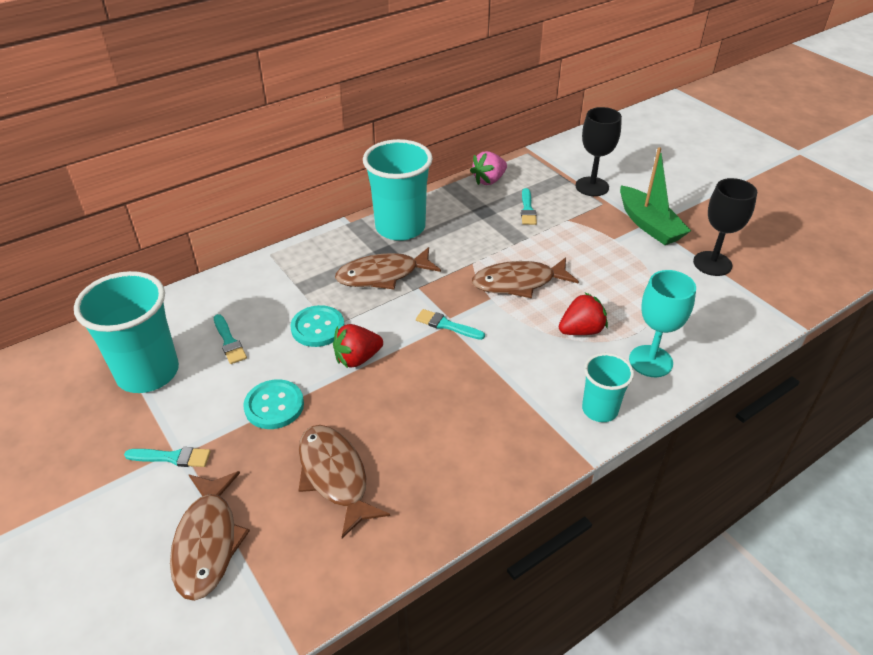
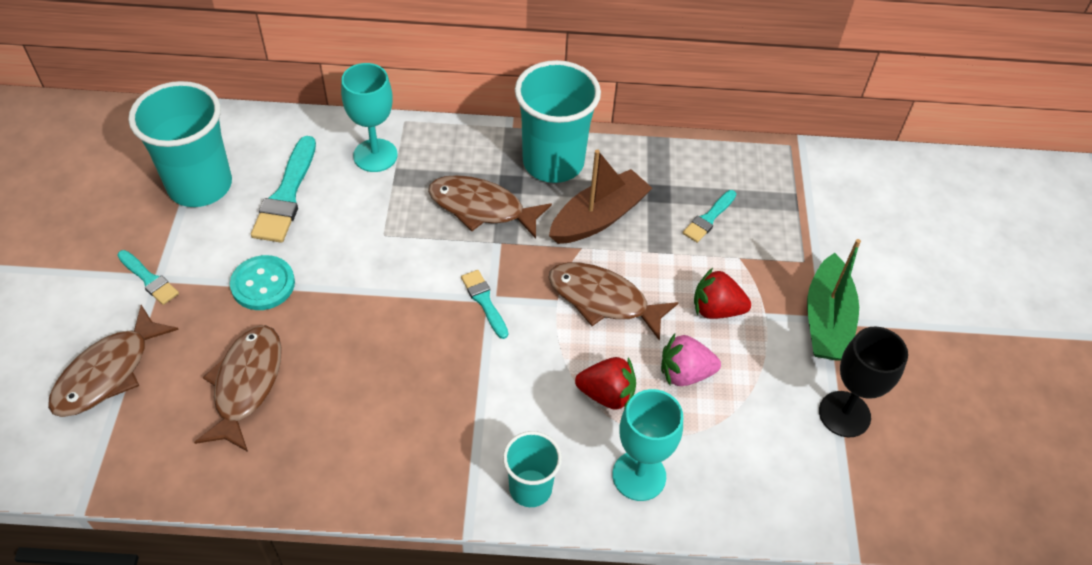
camera: 35 degrees right, 10 degrees up
turquoise brush [214,314,247,364] -> turquoise brush [251,136,316,243], size x1.74
turquoise button [290,305,344,347] -> none
red strawberry [333,324,383,368] -> red strawberry moved to [694,268,751,319]
pink strawberry [470,151,507,185] -> pink strawberry moved to [661,334,721,386]
black goblet [576,107,622,196] -> none
none -> turquoise goblet [341,63,398,172]
none -> brown boat [549,149,652,244]

